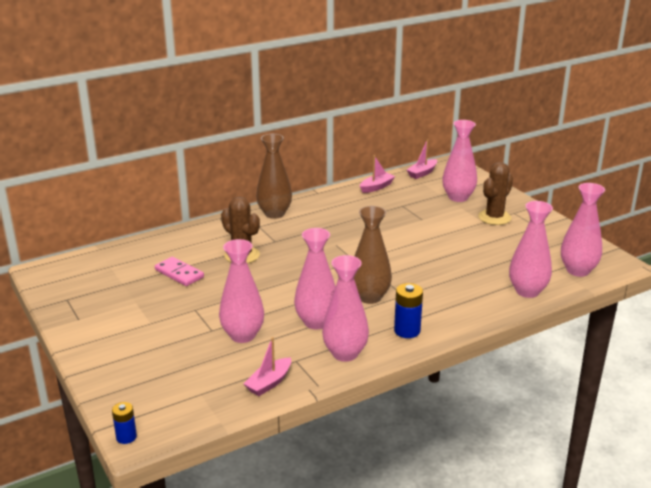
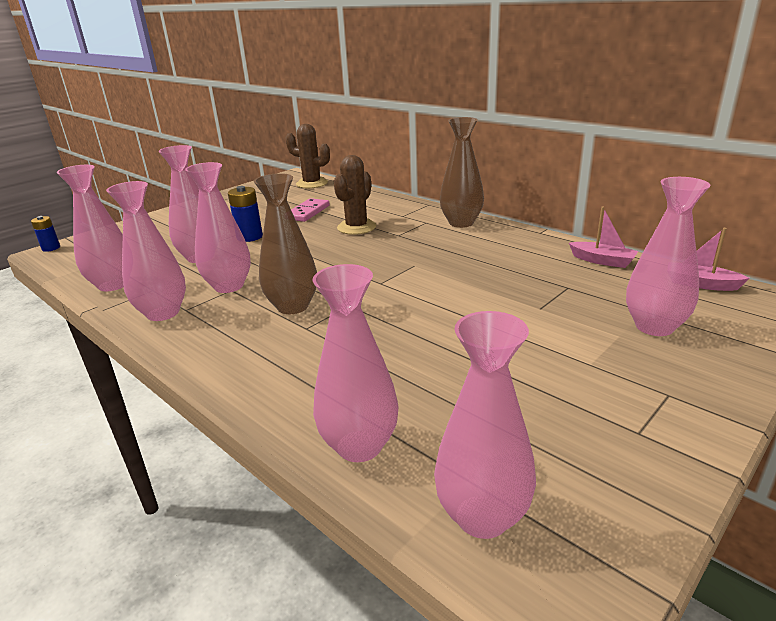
camera: 75 degrees right, 0 degrees up
pink boat [244,337,291,396] -> pink vase [56,165,124,291]
blue battery [394,283,423,338] -> blue battery moved to [228,186,263,242]
brown cactus [478,162,513,225] -> brown cactus moved to [286,124,330,188]

